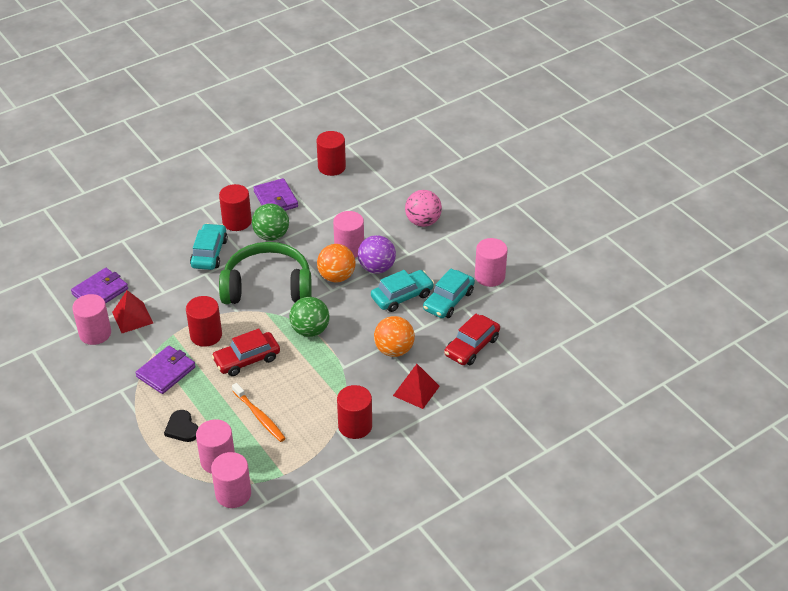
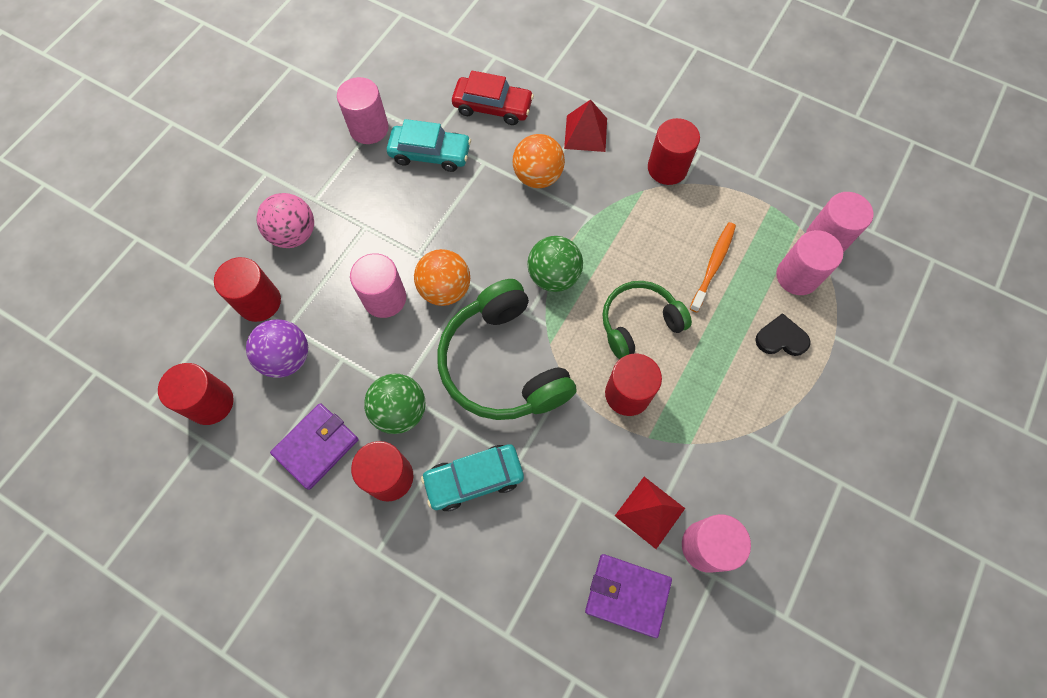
camera: 115 degrees left, 25 degrees up
purple wallet [135,346,196,394] -> none
black heart [164,410,198,442] -> black heart turned 120 degrees counterclockwise [755,313,811,356]
red car [211,328,280,376] -> green headphones [602,281,692,359]
purple ball [358,235,396,274] -> purple ball moved to [246,319,308,378]
turquoise car [371,270,434,312] -> none
none -> red cylinder [214,257,281,322]

